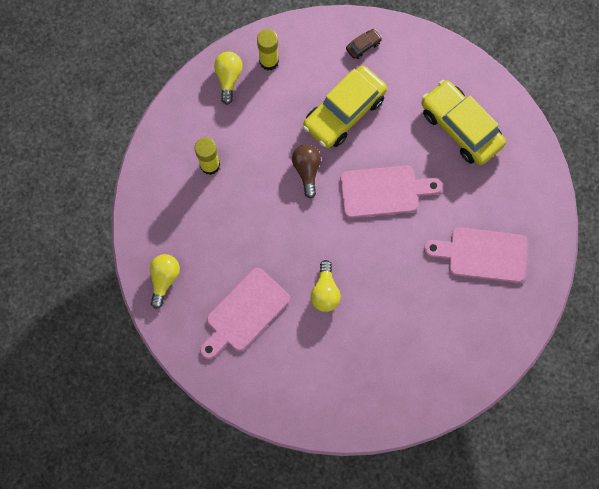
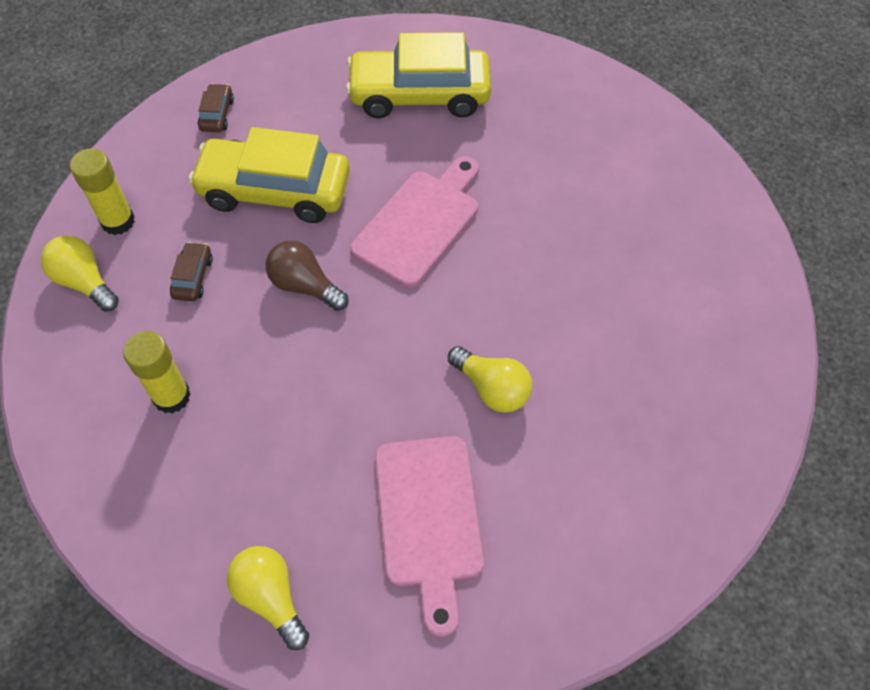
camera: 50 degrees left, 15 degrees down
yellow car [303,66,387,148] -> yellow car turned 105 degrees clockwise [189,127,350,223]
pink cutting board [424,228,528,283] -> none
none -> brown car [170,242,213,301]

